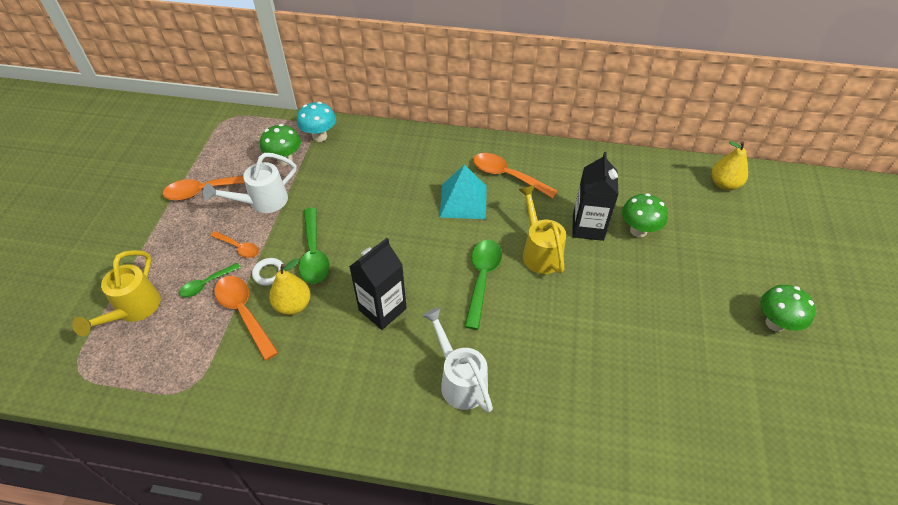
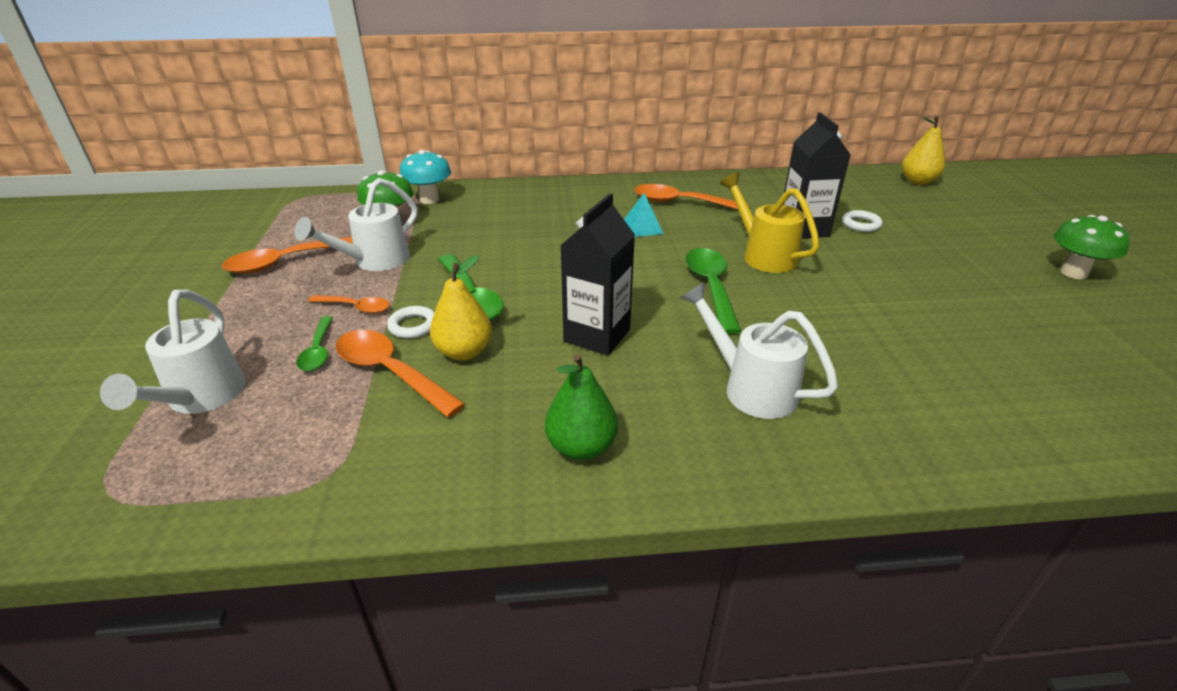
camera: 15 degrees left, 15 degrees down
yellow watering can [72,250,161,336] -> white watering can [100,290,245,414]
green spoon [179,263,241,297] -> green spoon turned 45 degrees counterclockwise [296,316,333,371]
turquoise pyramid [440,165,487,219] -> turquoise pyramid [624,193,663,237], size x0.58
green mushroom [622,193,668,237] -> white ring [842,210,883,232]
none -> green pear [545,354,618,460]

